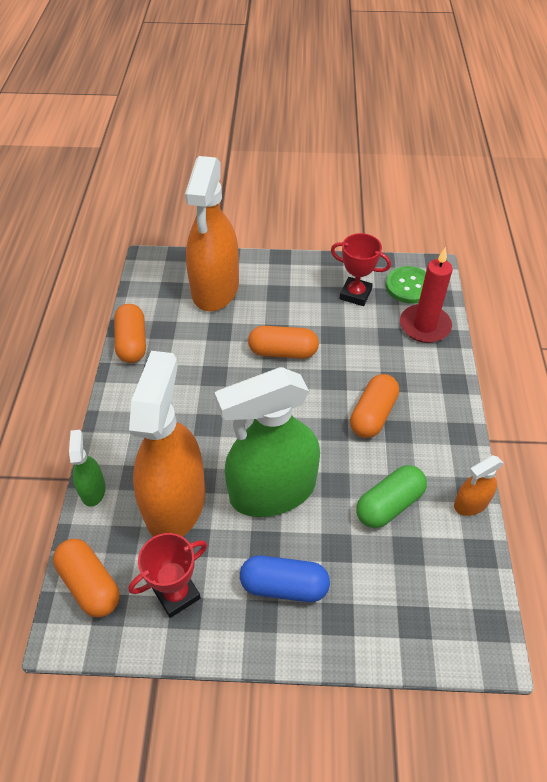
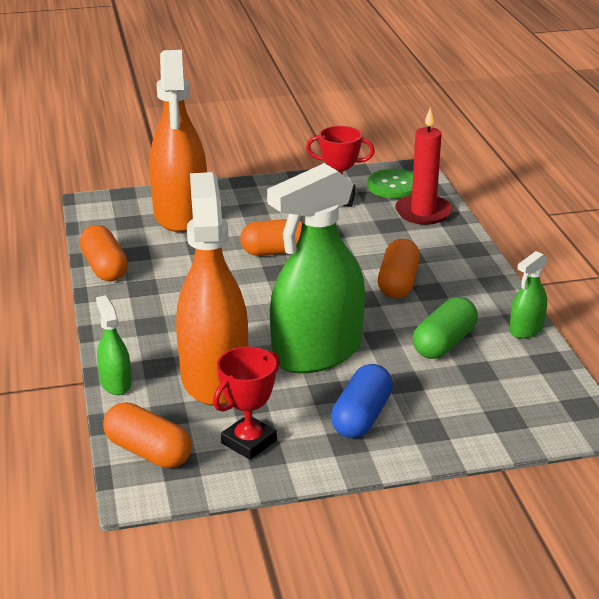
camera: 15 degrees left, 20 degrees down
blue capsule [240,555,330,602] -> blue capsule turned 60 degrees counterclockwise [331,364,393,438]
orange spray bottle [454,456,504,516] -> green spray bottle [509,251,547,339]

